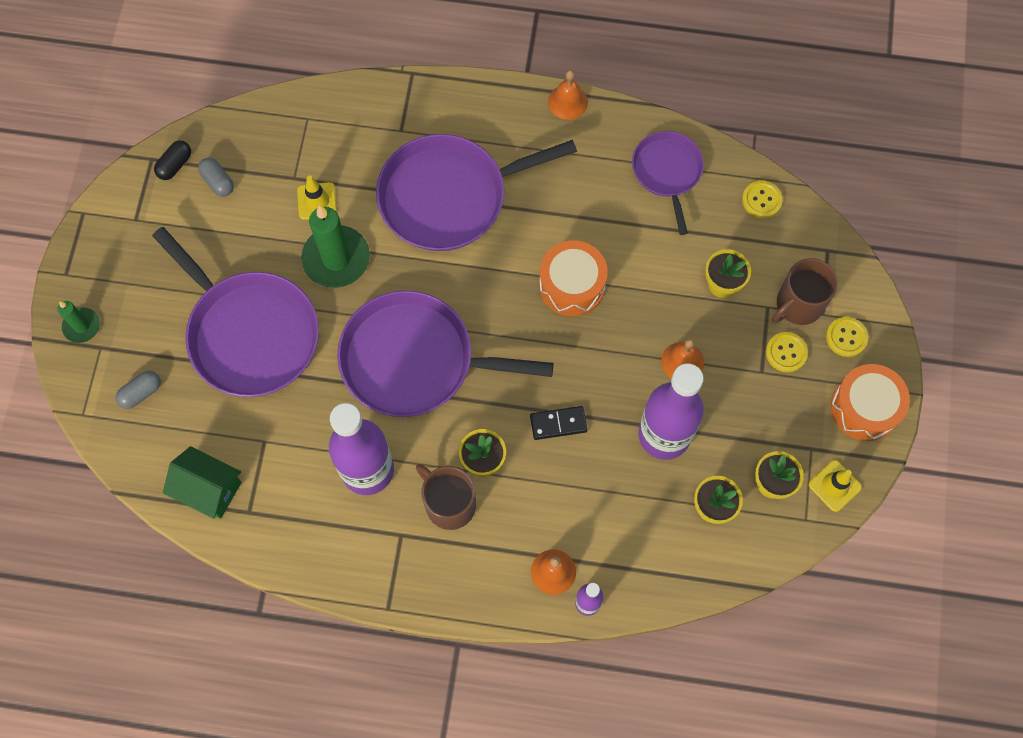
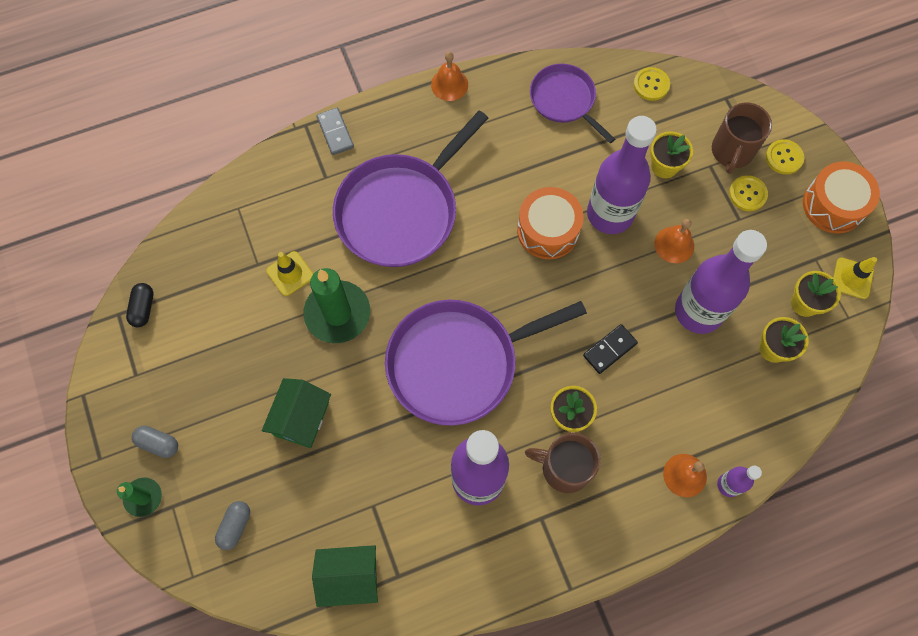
camera: 30 degrees left, 0 degrees up
purple pan [152,227,319,397] -> green house [262,378,331,448]
grey capsule [198,158,234,197] -> grey capsule moved to [132,426,178,458]
none -> grey domino [317,108,354,155]
none -> purple bottle [587,116,657,234]

